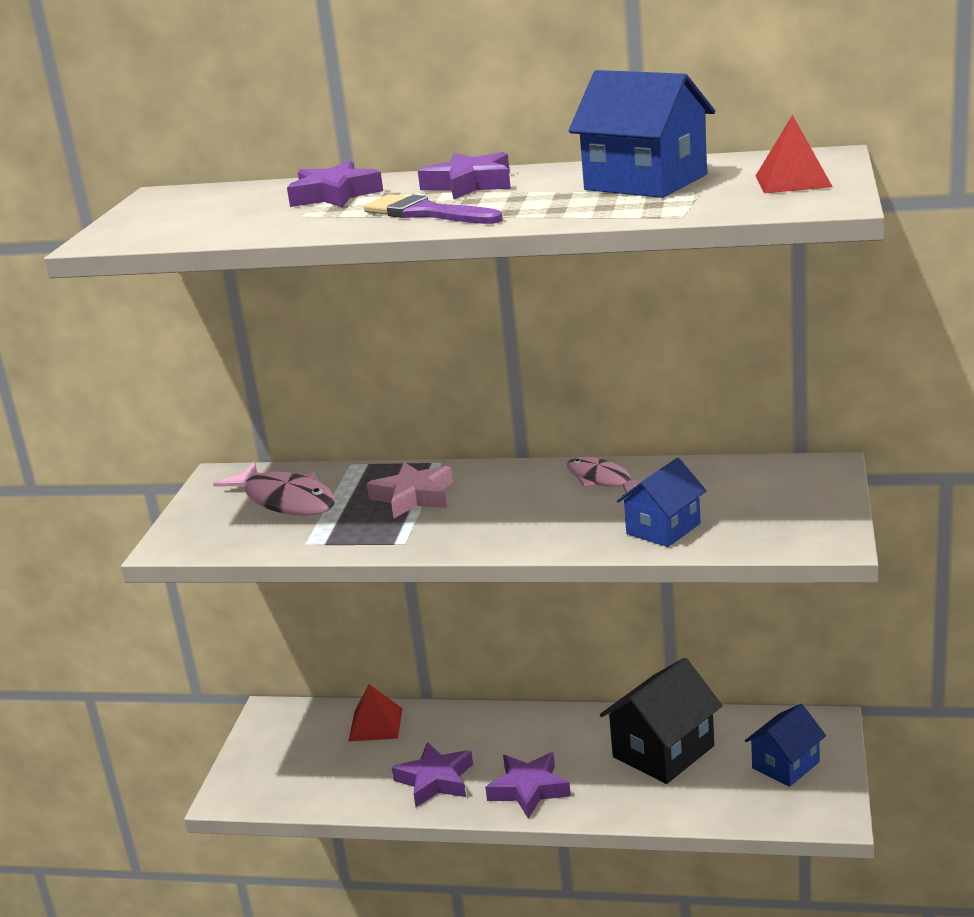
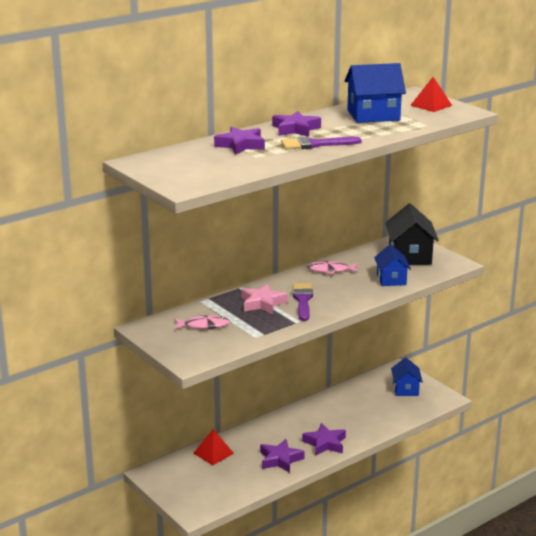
camera: 50 degrees left, 0 degrees up
pink fish [213,462,335,516] -> pink fish [174,314,230,330], size x0.65
black house [600,658,723,784] -> black house moved to [385,203,439,265]
none -> purple brush [293,283,313,321]

